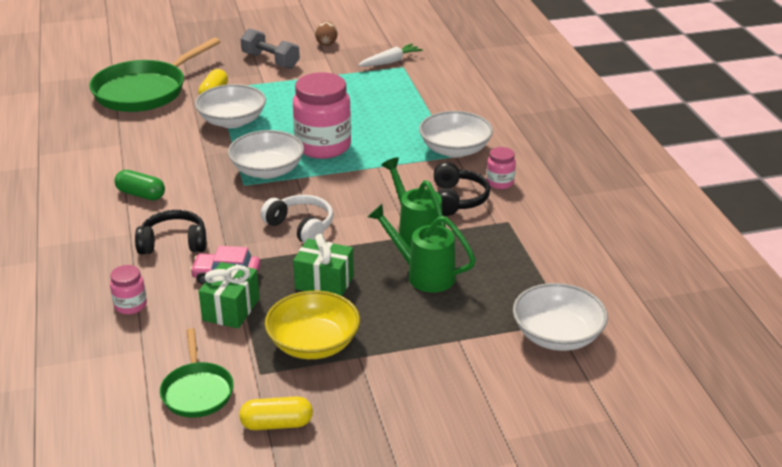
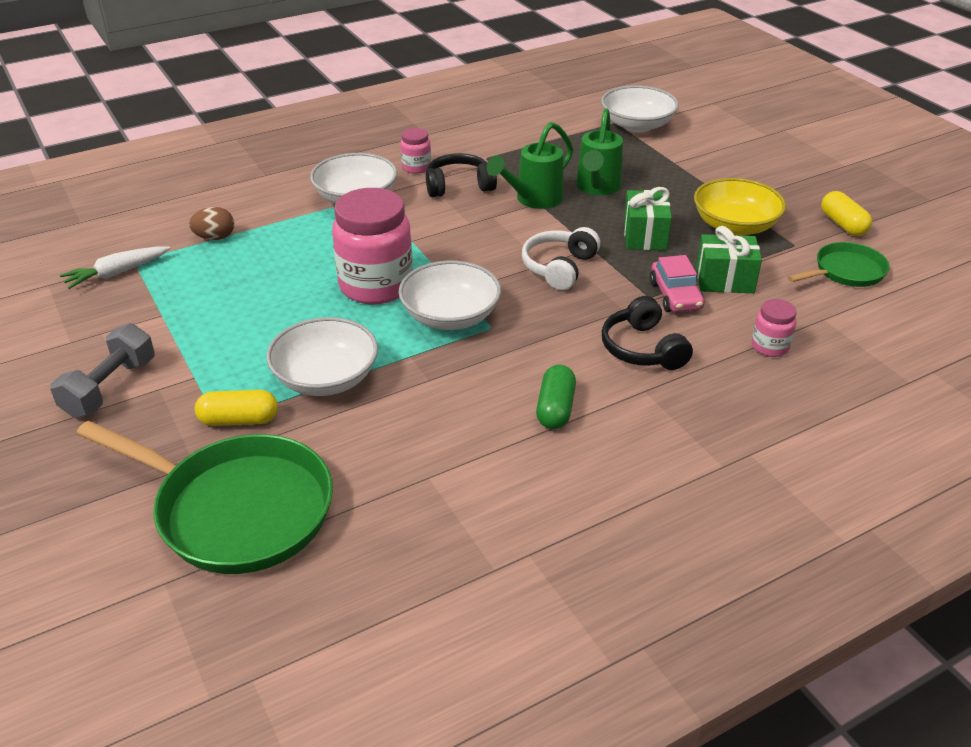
camera: 105 degrees left, 5 degrees up
brown egg [315,21,337,46] -> brown egg moved to [189,207,234,240]
white carrot [358,43,423,67] -> white carrot turned 75 degrees counterclockwise [60,246,170,289]

